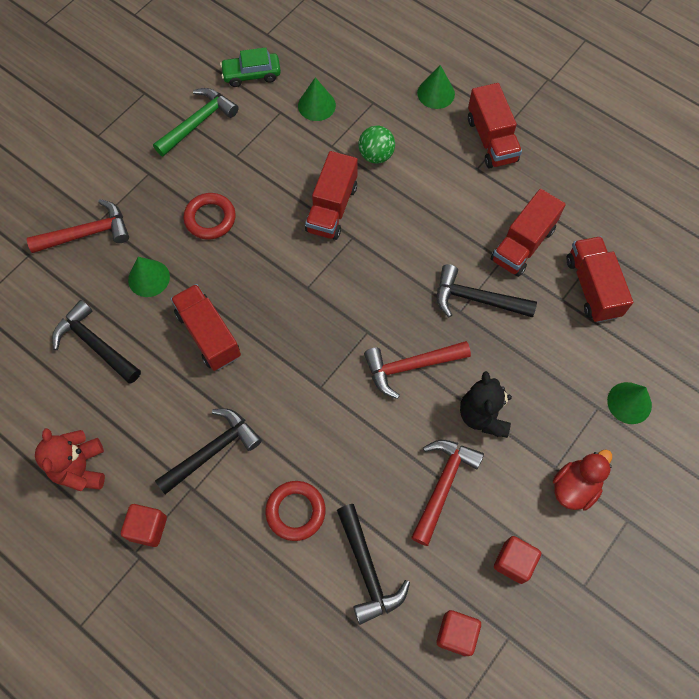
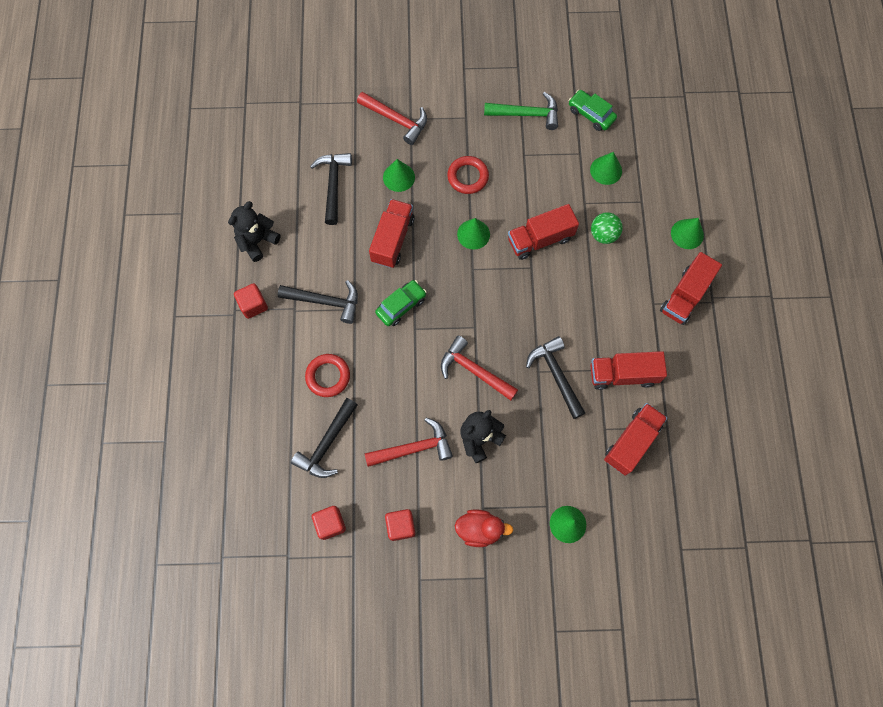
camera: 50 degrees right, 5 degrees up
red teddy bear [35,428,105,492] -> black teddy bear [228,201,280,262]
none -> green car [375,280,427,326]
none -> green cone [457,218,490,250]

